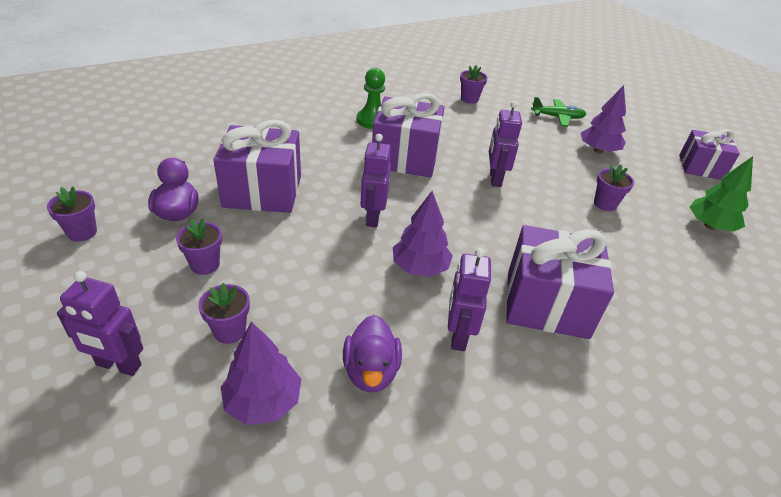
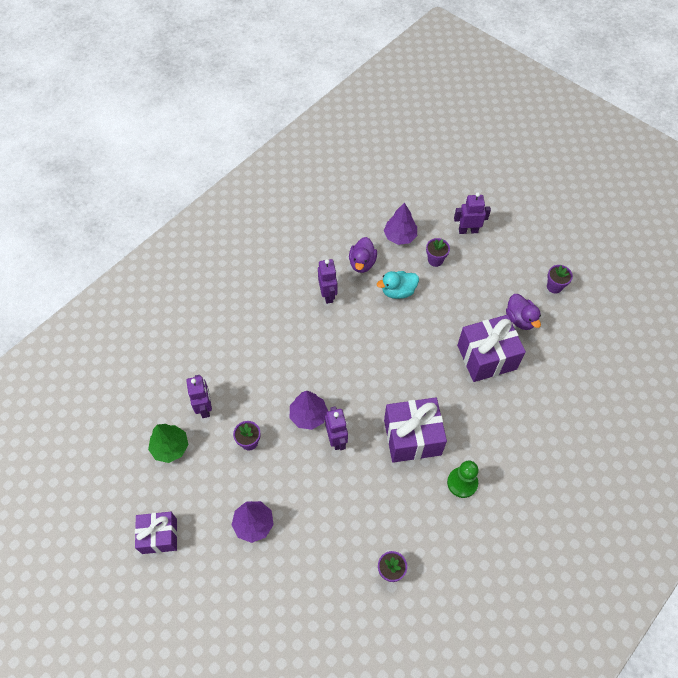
camera: 165 degrees right, 20 degrees up
purple flower pot [176,218,222,275] -> none
purple duck [343,315,402,393] -> purple duck turned 150 degrees counterclockwise [349,237,377,273]
purple robot [360,134,391,227] -> purple robot moved to [186,375,212,418]
purple tree [393,191,453,277] -> purple tree moved to [290,391,328,430]
purple gift [506,225,614,339] -> none
green plane [531,97,586,127] -> none
none -> turquoise duck [377,271,419,299]

